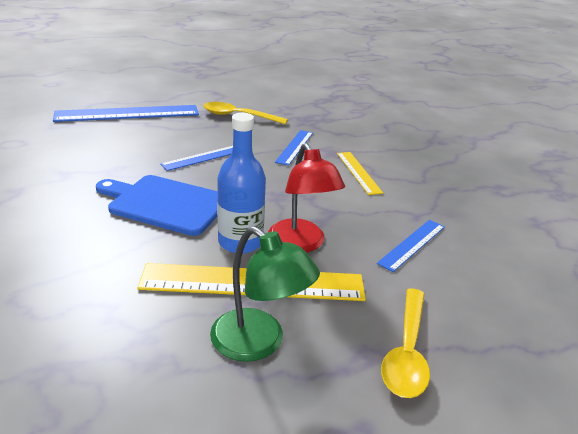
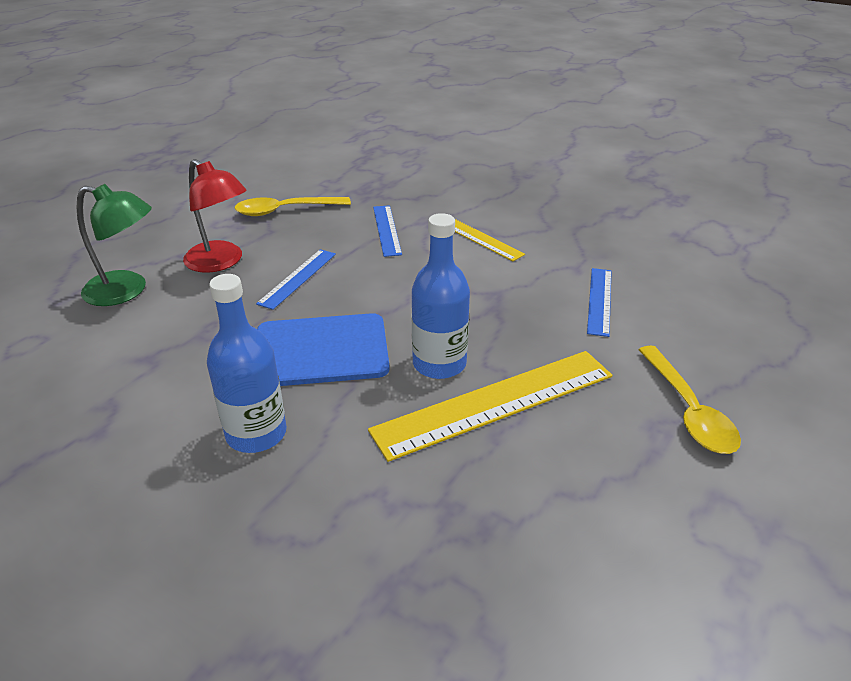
camera: 25 degrees left, 5 degrees up
blue ruler [53,105,199,122] -> none
green lamp [210,226,320,362] -> green lamp moved to [76,184,152,306]
red lamp [268,143,345,252] -> red lamp moved to [183,159,247,273]
none -> blue bottle [207,274,287,453]

